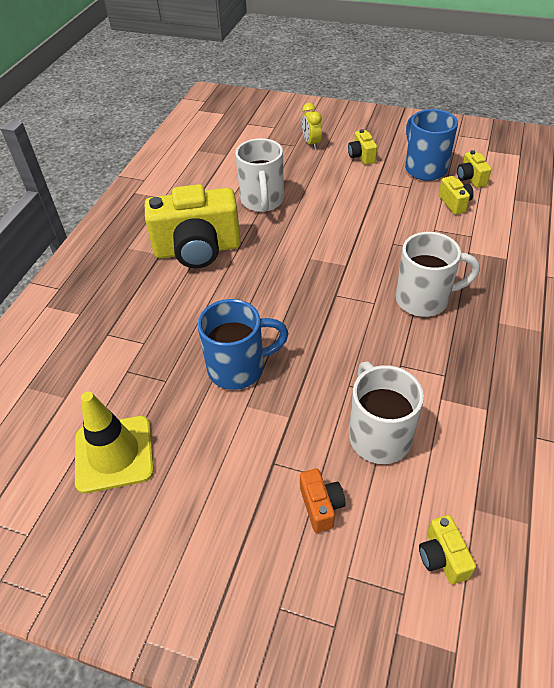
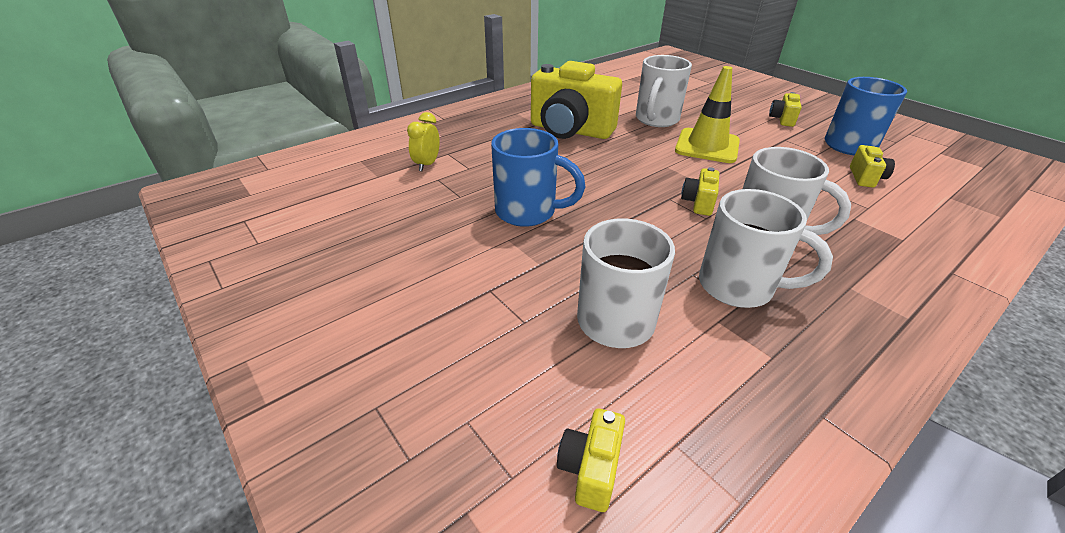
camera: 30 degrees right, 10 degrees down
yellow traffic cone [75,392,154,494] -> yellow traffic cone moved to [675,66,740,163]
orange camera [300,469,345,533] -> none
yellow clock [302,103,322,149] -> yellow clock moved to [407,112,440,171]
yellow camera [457,150,492,188] -> yellow camera moved to [681,167,719,216]
none -> white mug [699,189,833,308]

